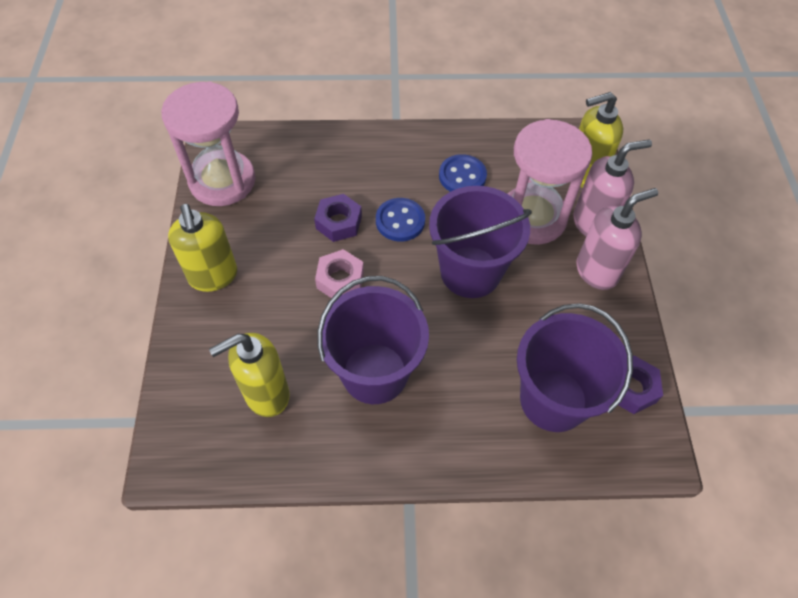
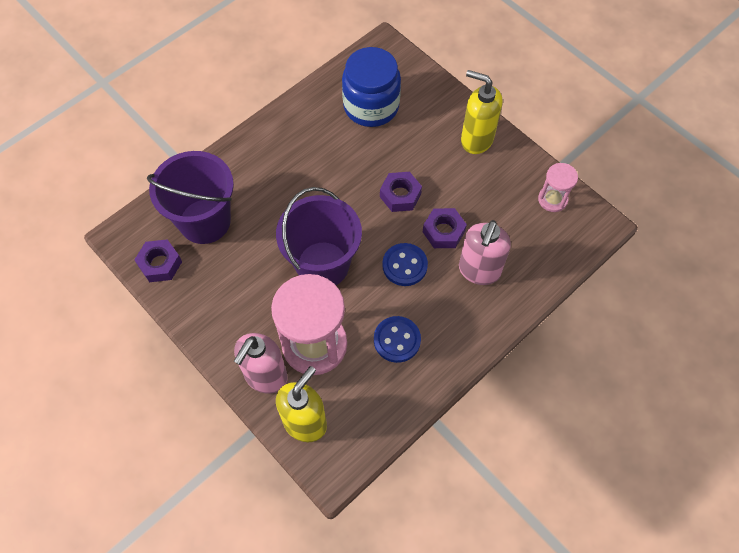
camera: 140 degrees right, 5 degrees up
pink hourglass [161,81,255,206] -> pink hourglass [538,163,578,212], size x0.50
yellow soap dispenser [209,333,290,417] -> blue jar [342,47,401,127]
pink nut [315,249,364,298] -> purple nut [380,172,422,212]
purple bucket [317,276,429,404] -> none
pink soap dispenser [576,188,658,290] -> pink soap dispenser moved to [459,220,511,285]

